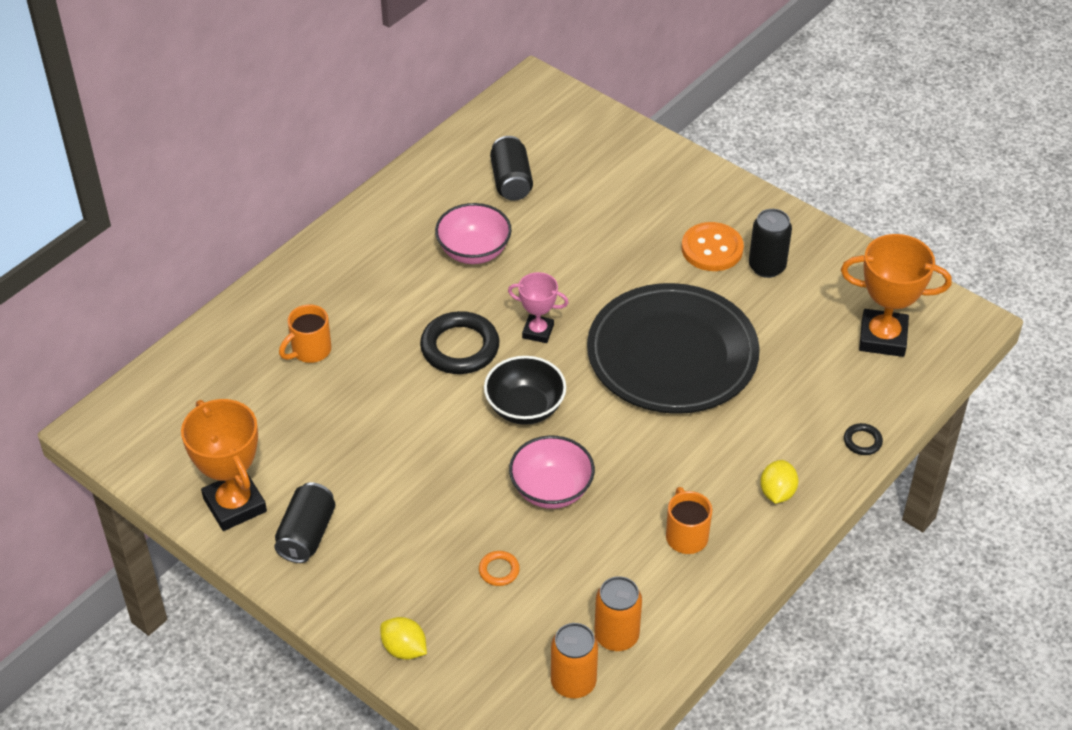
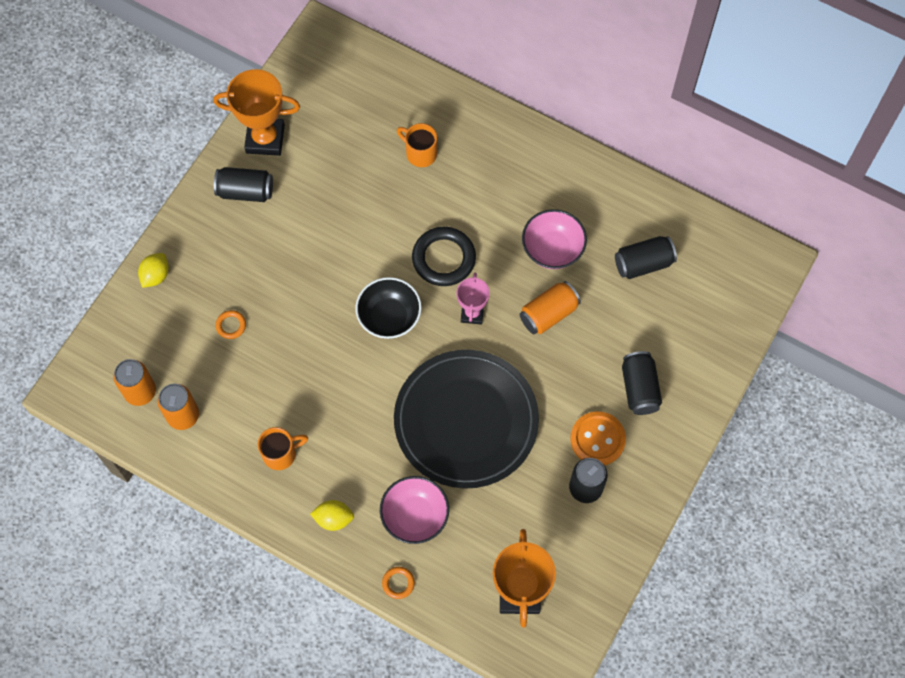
camera: 80 degrees right, 20 degrees up
orange trophy [181,399,267,531] -> orange trophy turned 45 degrees clockwise [213,69,300,156]
pink bowl [509,436,595,509] -> pink bowl moved to [380,476,449,544]
black ring [844,423,883,455] -> orange ring [382,567,415,599]
none -> orange can [520,281,581,334]
none -> black can [622,351,662,415]

